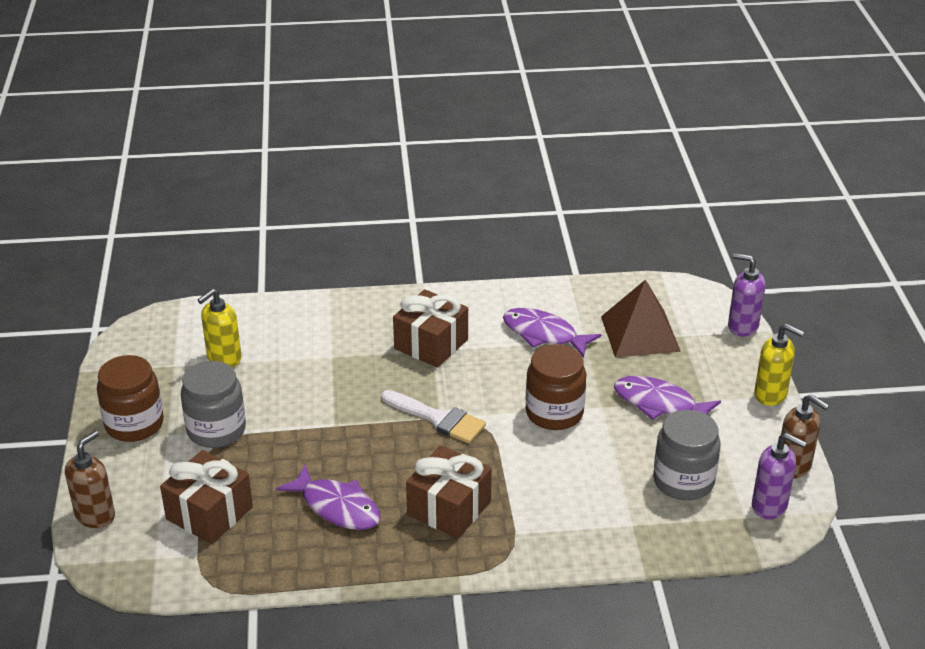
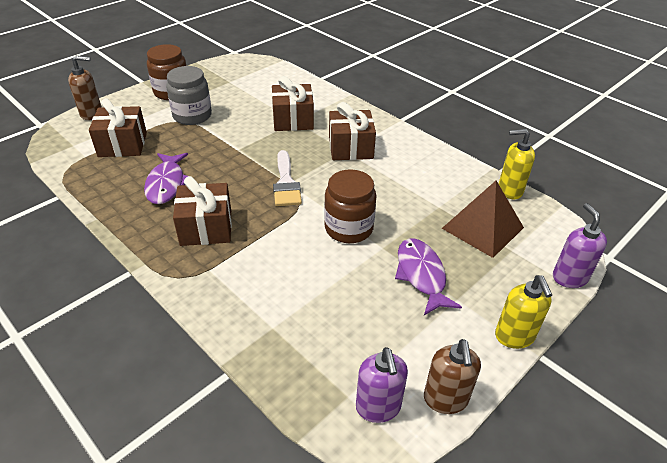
camera: 50 degrees right, 5 degrees up
yellow soap dispenser [198,289,242,367] -> yellow soap dispenser moved to [498,129,535,199]
purple fish [503,308,601,357] -> none
grey jar [653,410,721,500] -> none
none -> brown gift [272,76,314,131]

